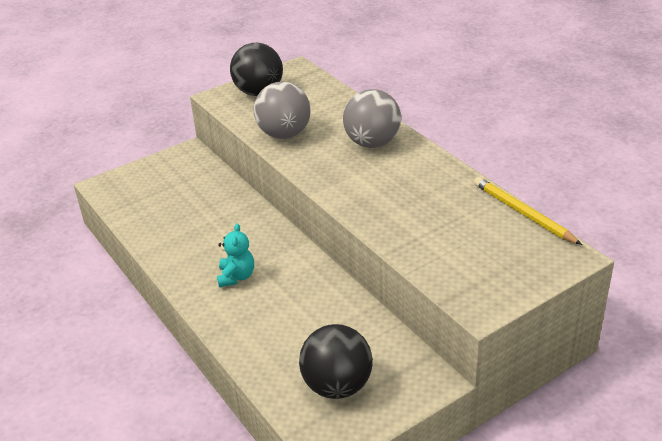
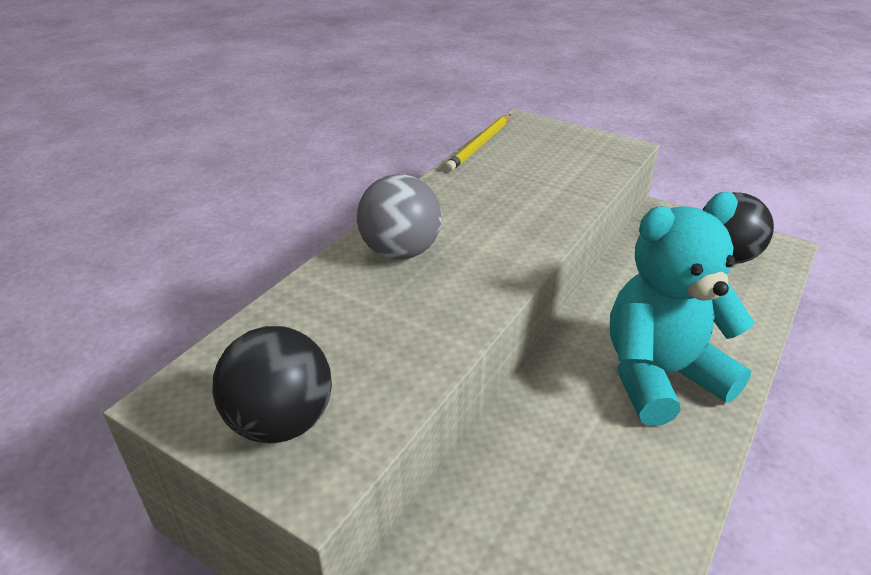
camera: 115 degrees left, 0 degrees up
turquoise teddy bear [217,223,254,287] -> turquoise teddy bear [610,192,755,426], size x2.38
grey ball [254,82,311,139] -> none

